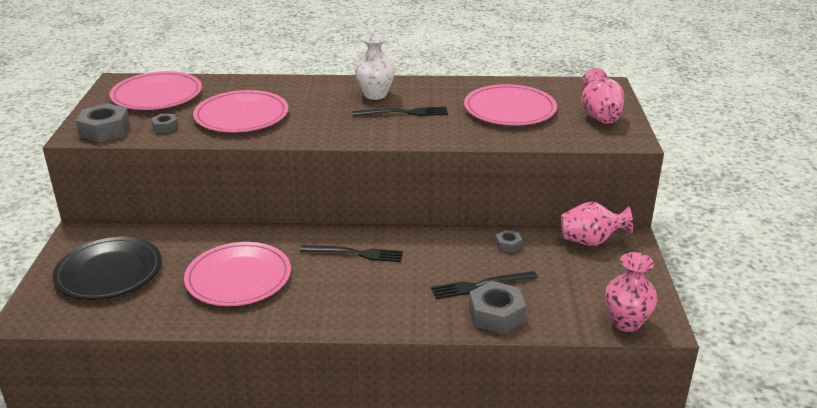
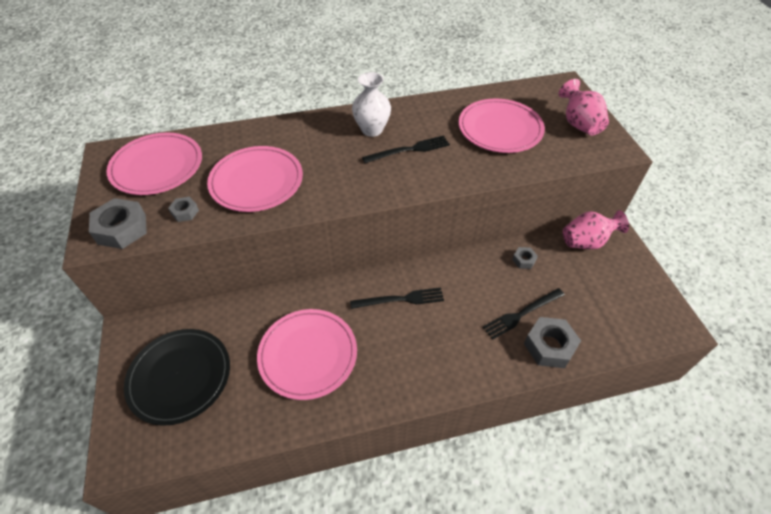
camera: 15 degrees left, 20 degrees up
pink vase [605,252,658,332] -> none

